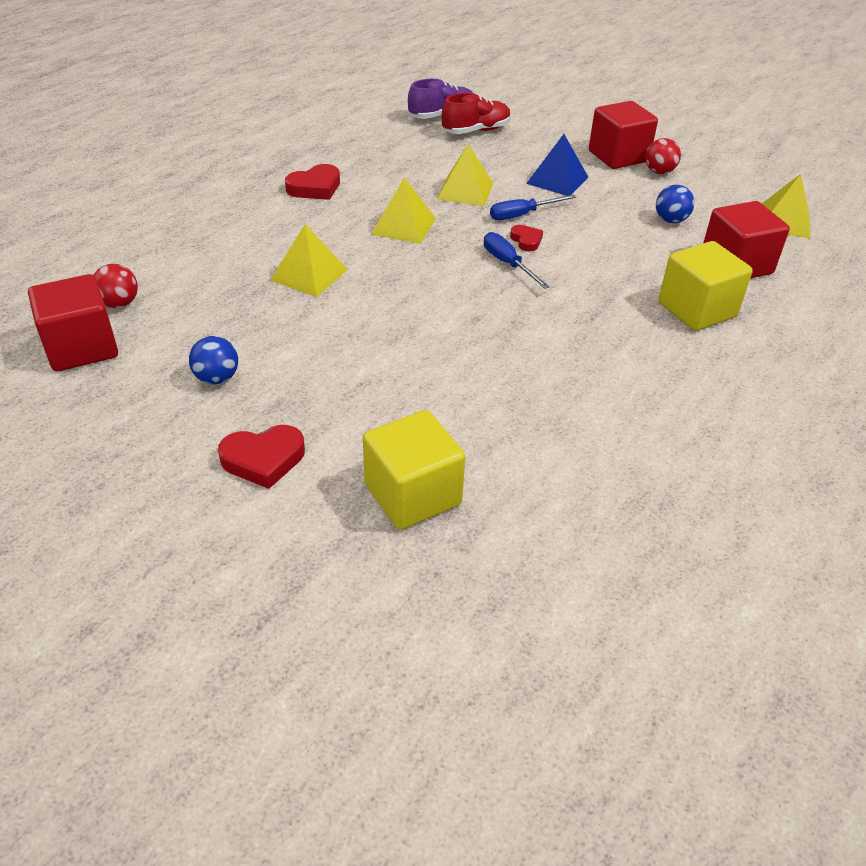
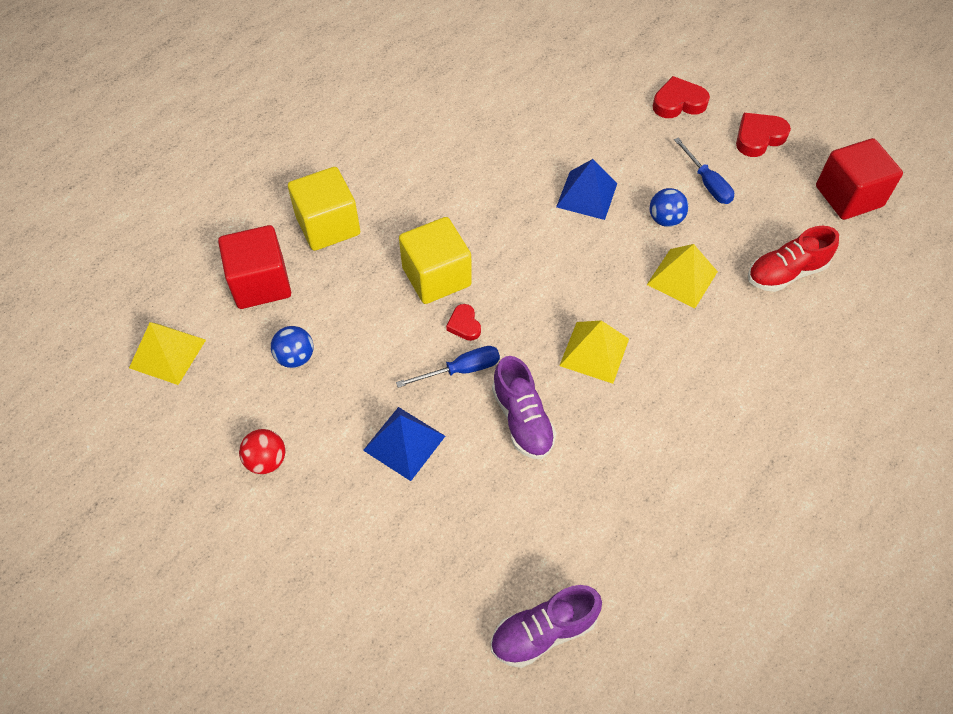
camera: 175 degrees left, 15 degrees up
red ball [94,264,138,308] -> none
blue ball [189,336,238,384] -> blue ball moved to [649,188,688,227]
red heart [285,164,340,200] -> red heart moved to [736,113,791,157]
yellow cube [363,410,465,530] -> yellow cube moved to [399,217,472,304]
yellow pyramid [437,144,493,206] -> purple shoe [492,356,556,459]
red shoe [442,93,511,134] -> red shoe moved to [748,226,839,292]
blue screwdriver [484,232,550,289] -> blue screwdriver moved to [674,138,734,204]
red cube [589,101,658,169] -> none
none -> blue pyramid [556,159,617,220]

